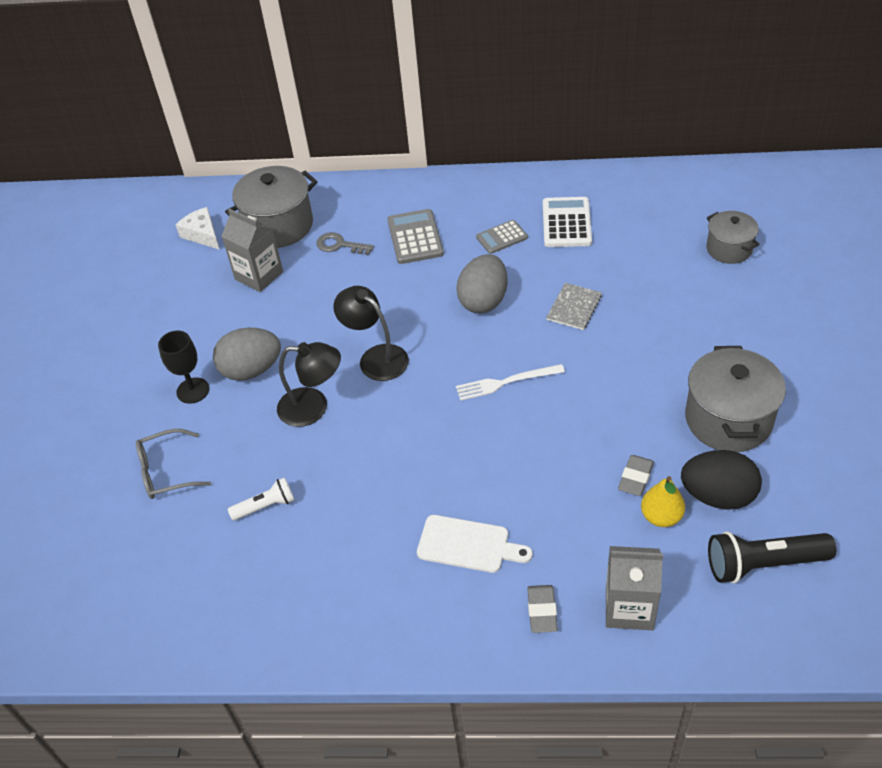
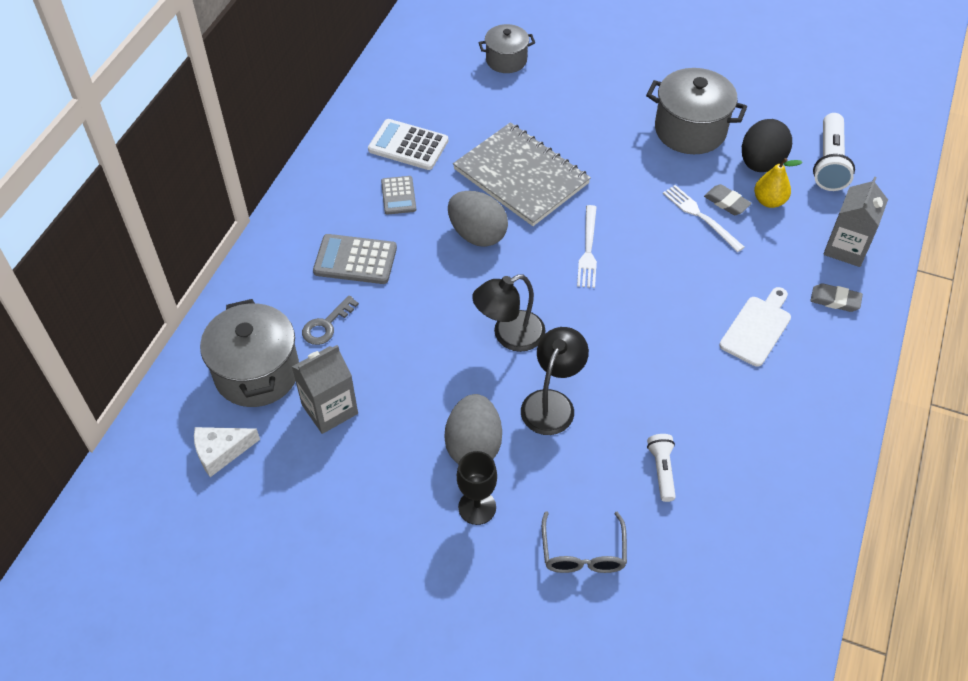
camera: 75 degrees left, 5 degrees up
grey notebook [546,283,602,330] -> grey notebook [453,122,591,226], size x2.19
black flashlight [708,531,836,583] -> white flashlight [813,113,855,191]
none -> white fork [663,185,745,252]

